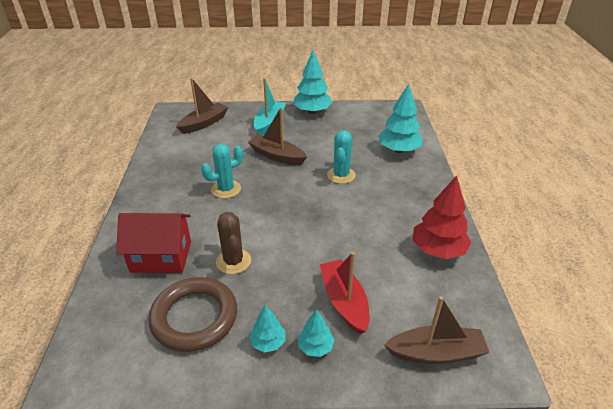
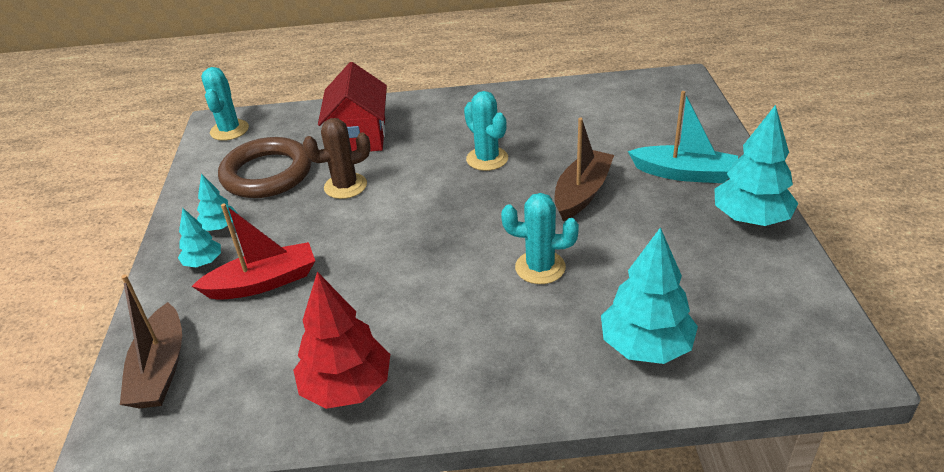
camera: 90 degrees right, 0 degrees up
brown boat [176,78,228,134] -> none
none -> turquoise cactus [201,67,249,141]

